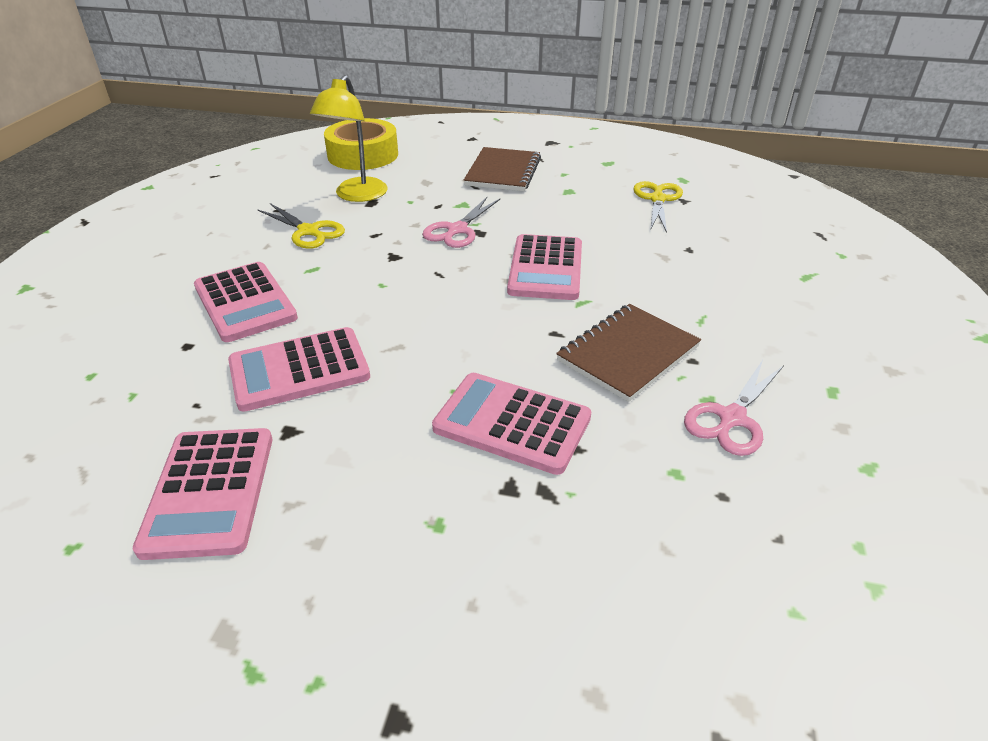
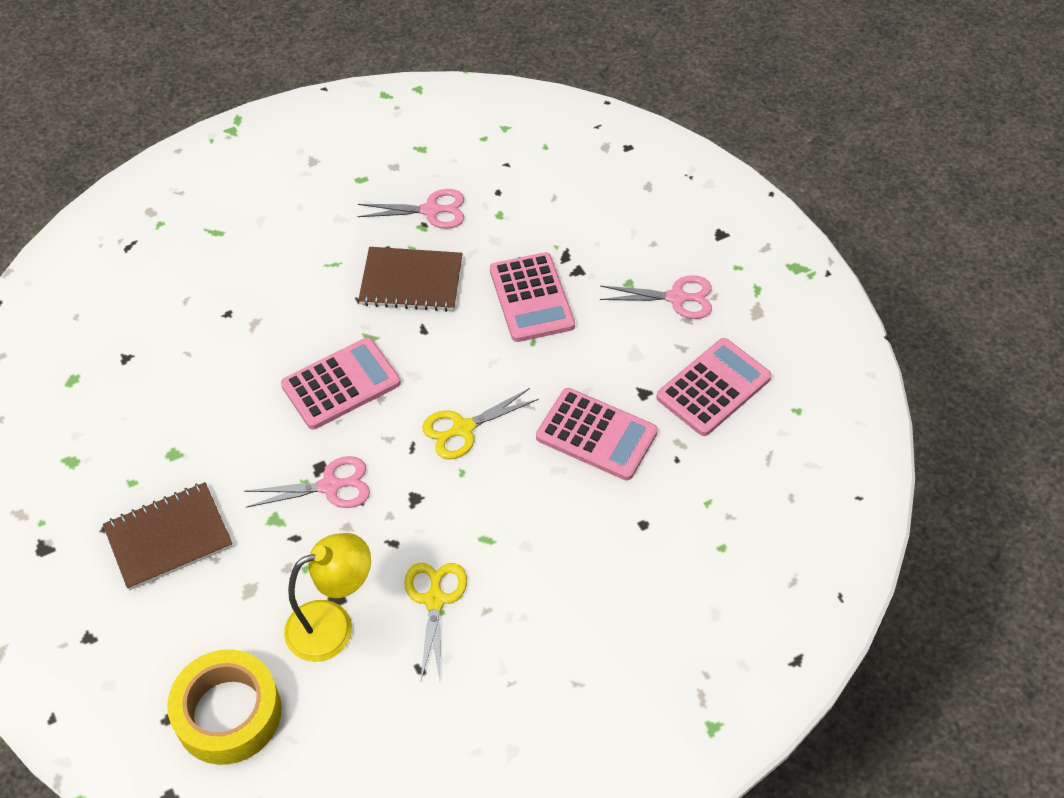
camera: 130 degrees left, 15 degrees up
pink calculator [194,262,298,342] -> none
yellow scissors [633,181,683,233] -> yellow scissors moved to [422,388,539,459]
none -> pink scissors [600,275,712,319]

